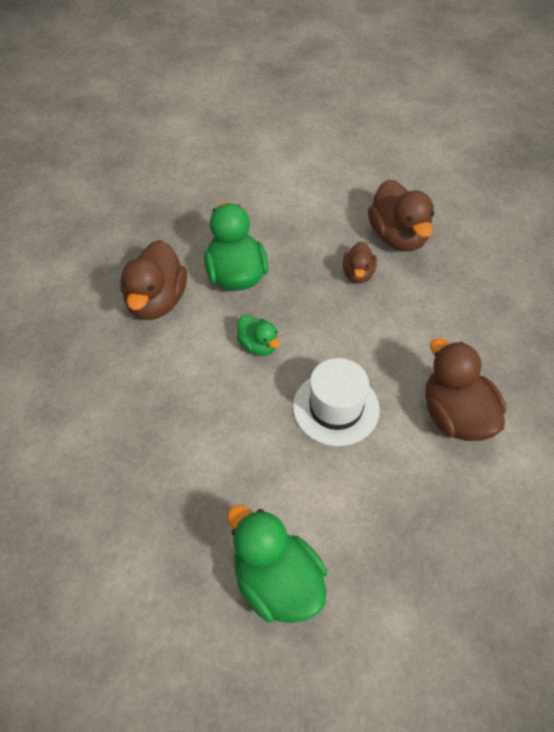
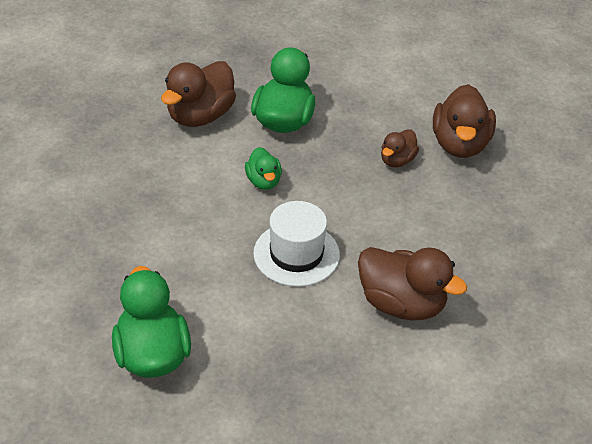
camera: 25 degrees right, 10 degrees down
brown duck [425,338,506,441] -> brown duck turned 120 degrees clockwise [358,247,467,320]

